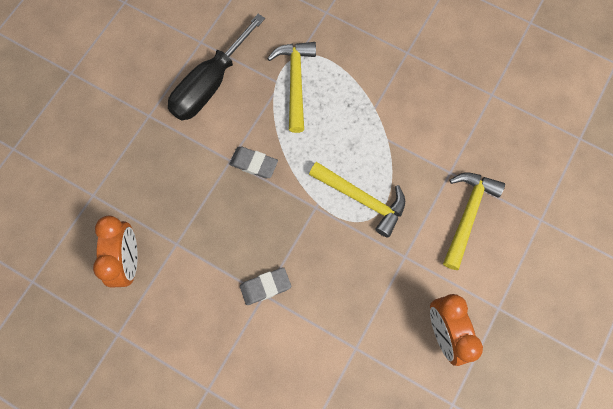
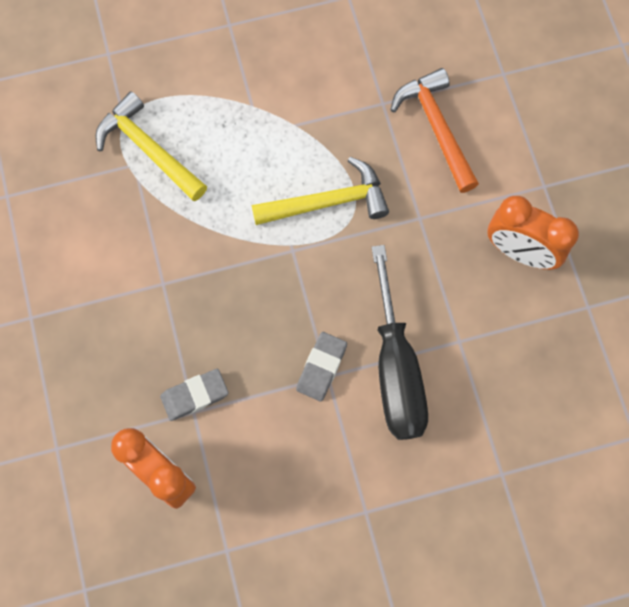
camera: 45 degrees left, 0 degrees up
black screwdriver [168,14,265,120] -> black screwdriver moved to [371,245,428,440]
grey eraser [229,147,278,178] -> grey eraser moved to [160,369,228,421]
yellow hammer [443,173,505,270] -> orange hammer [390,68,479,193]

